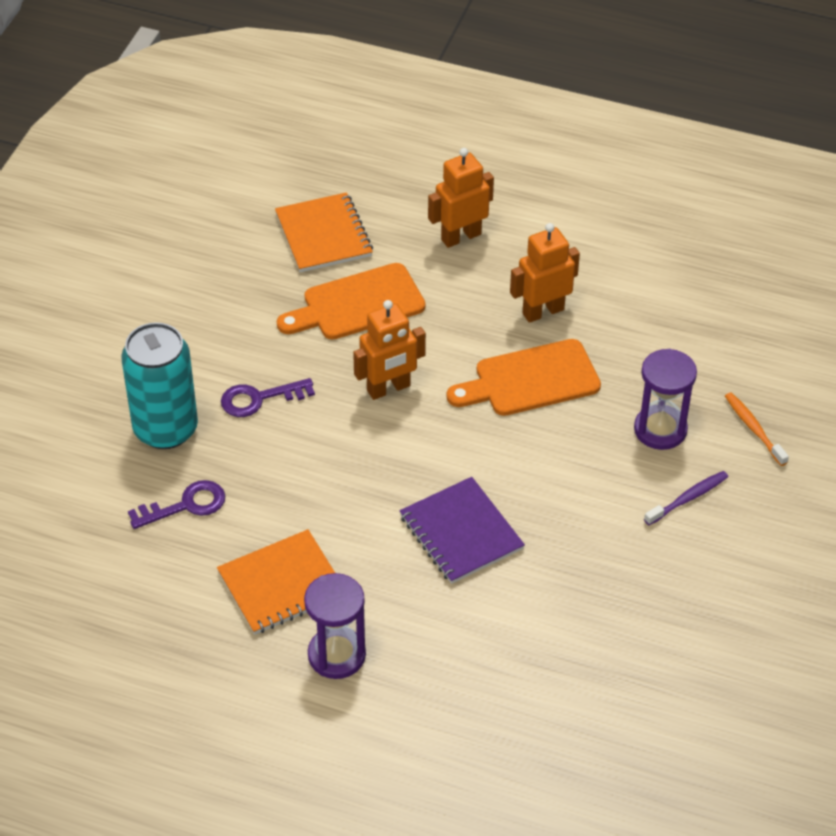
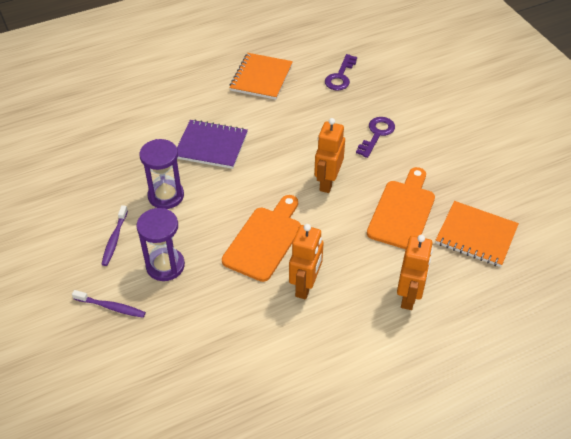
camera: 135 degrees right, 0 degrees up
turquoise can [121,322,198,449] -> none
purple hourglass [304,573,366,679] -> purple hourglass moved to [140,139,184,209]
orange toothbrush [725,392,789,466] -> purple toothbrush [72,290,146,318]

